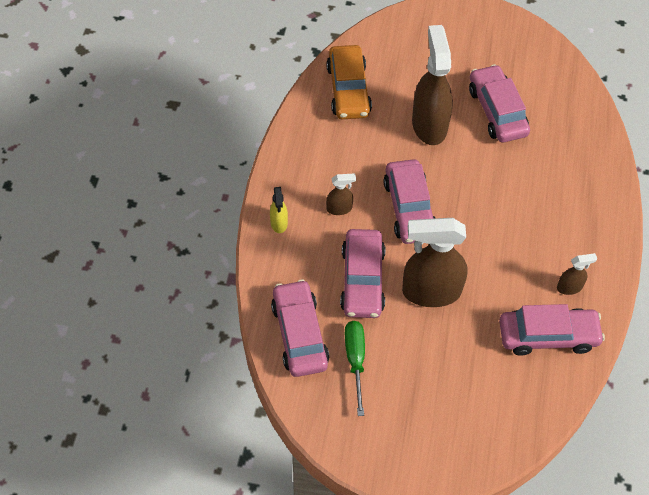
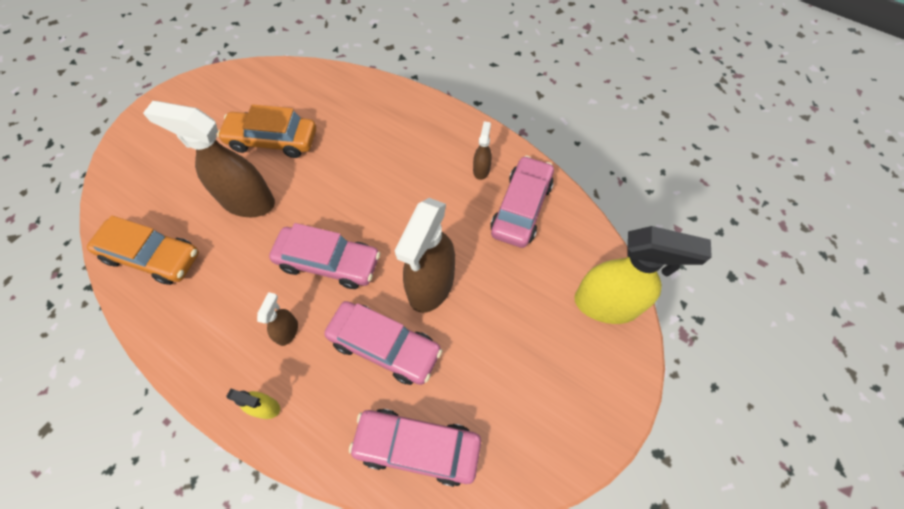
camera: 65 degrees left, 5 degrees up
green screwdriver [345,321,365,416] -> none
pink car [469,64,530,142] -> orange car [217,104,316,158]
none -> yellow spray bottle [574,226,712,324]

